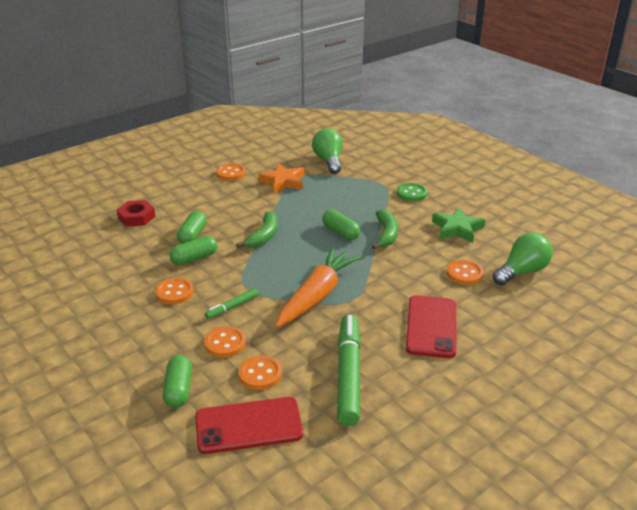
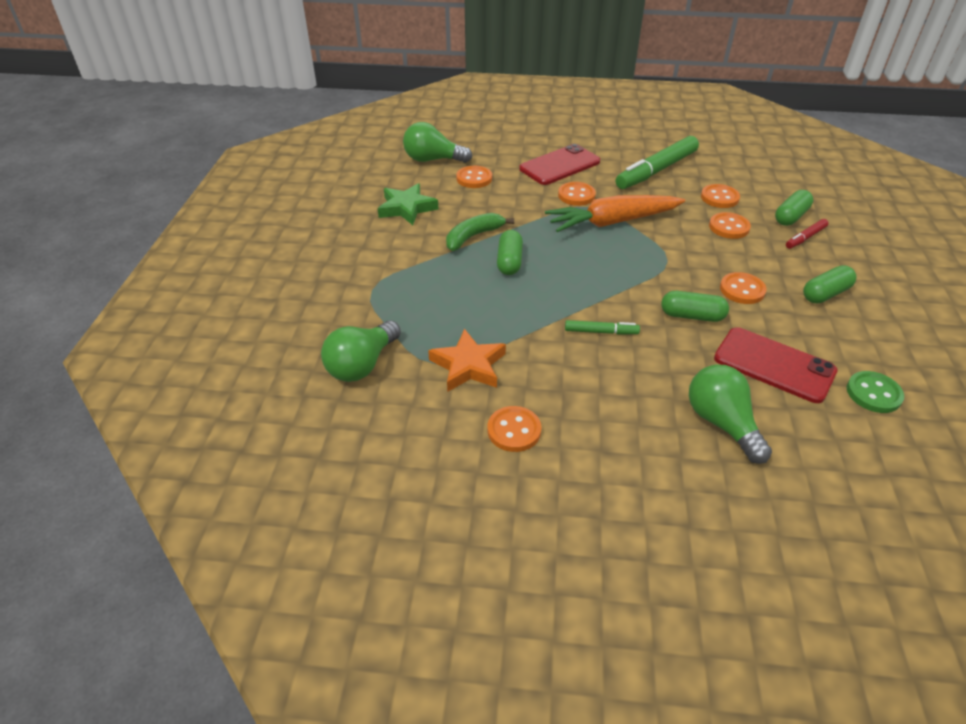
camera: 135 degrees left, 10 degrees up
red nut [116,200,155,226] -> green light bulb [689,364,772,464]
green capsule [177,211,207,244] -> green capsule moved to [803,265,857,304]
red phone [195,397,303,454] -> red phone moved to [714,327,838,403]
green marker [205,288,259,319] -> green marker moved to [565,320,640,335]
green banana [236,211,278,248] -> none
green button [397,183,428,202] -> green button moved to [847,371,904,413]
none -> orange button [558,182,596,206]
none -> red marker [786,219,828,249]

